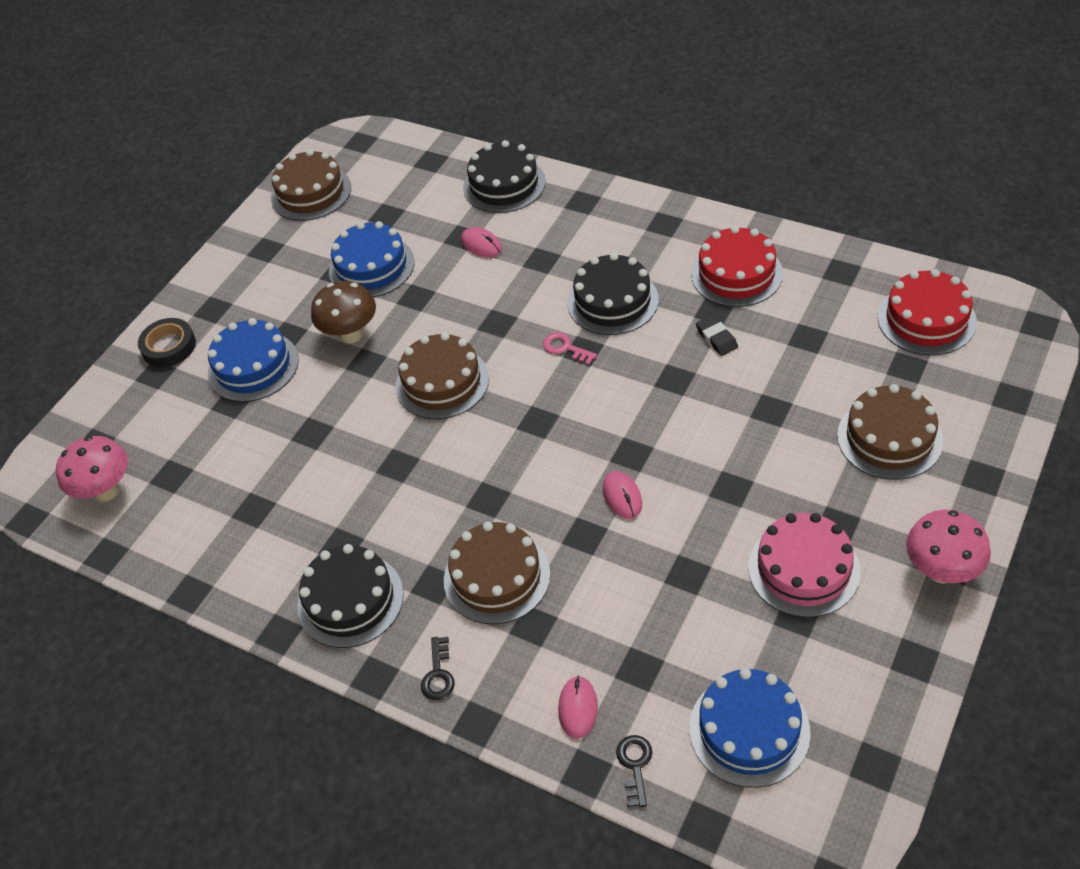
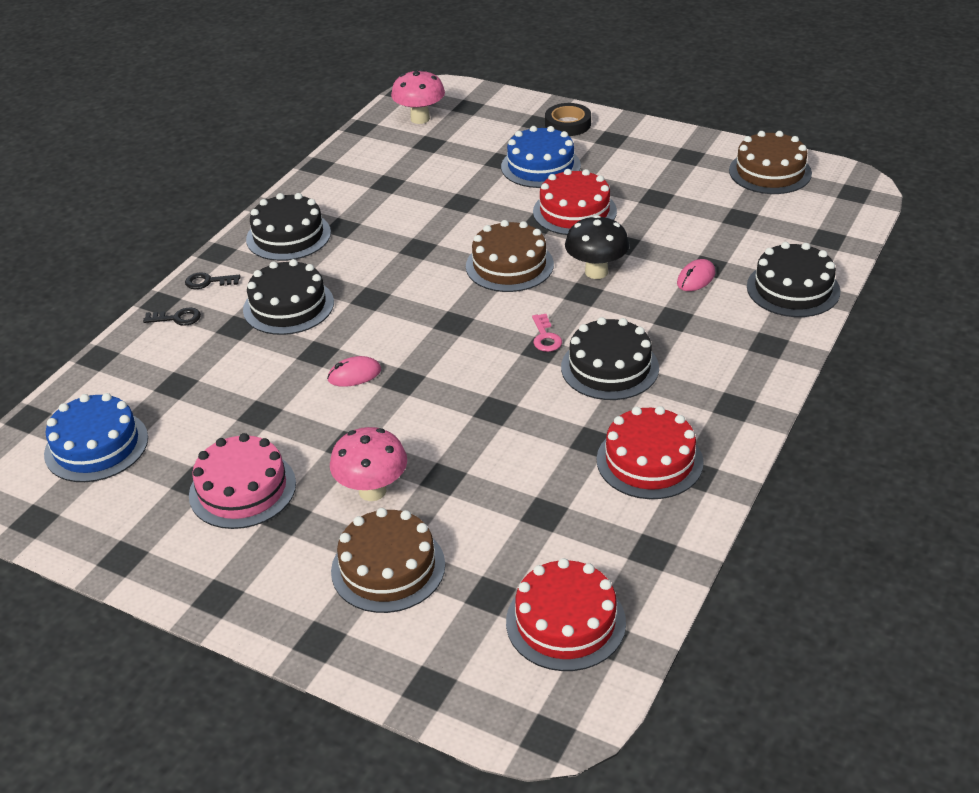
camera: 85 degrees right, 10 degrees down
brown mushroom [311,281,376,343] -> red cake [533,169,617,235]
blue cake [329,221,415,297] -> none
brown cake [444,521,550,624] -> black cake [243,259,334,335]
pink key [543,332,597,365] -> pink key turned 135 degrees clockwise [532,314,562,352]
pink mouse [558,676,598,739] -> none
black key [616,735,653,807] -> black key moved to [143,308,201,326]
black eraser [696,315,738,356] -> none
pink mushroom [906,510,991,584] -> pink mushroom moved to [330,427,407,501]
none -> black mushroom [565,215,629,279]

